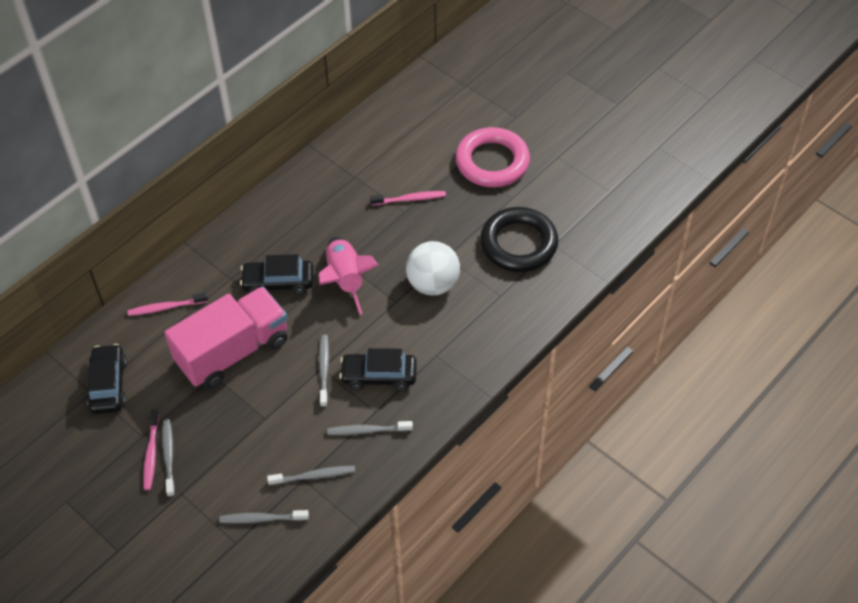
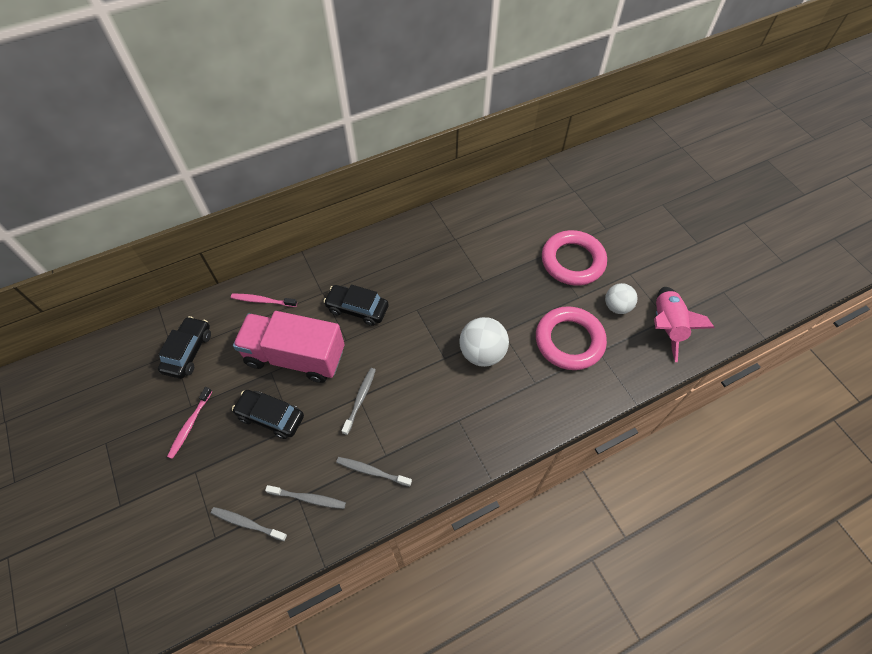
camera: 20 degrees right, 5 degrees up
grey toothbrush [162,419,175,497] -> none
pink truck [164,286,288,389] -> pink truck turned 150 degrees counterclockwise [233,311,345,383]
pink rocket [318,236,378,315] -> pink rocket moved to [654,287,715,362]
black car [339,348,417,391] -> black car moved to [232,390,304,439]
pink toothbrush [370,191,446,205] -> none
black ring [480,207,558,272] -> pink ring [536,306,607,370]
none -> white ball [605,283,638,314]

